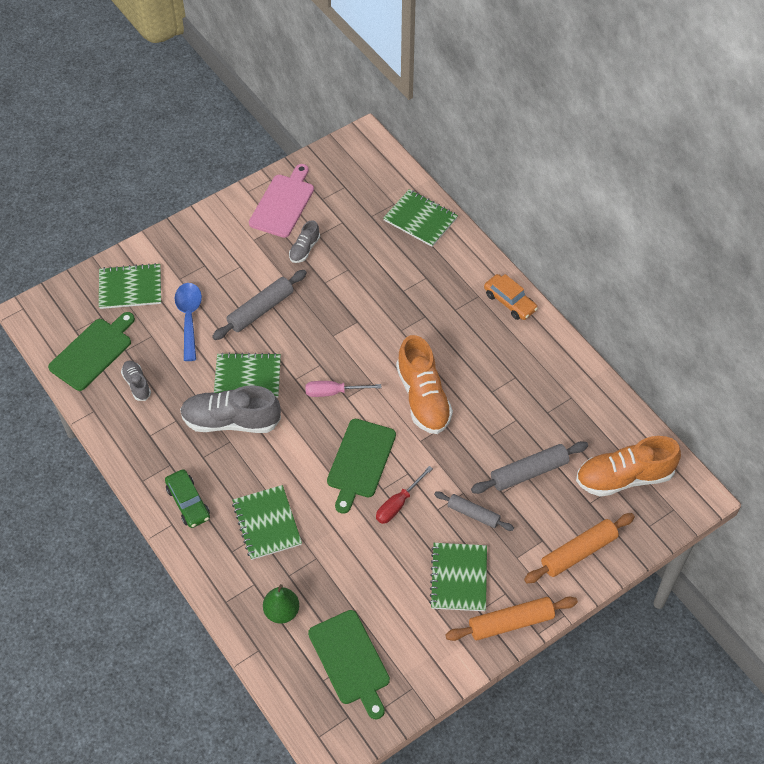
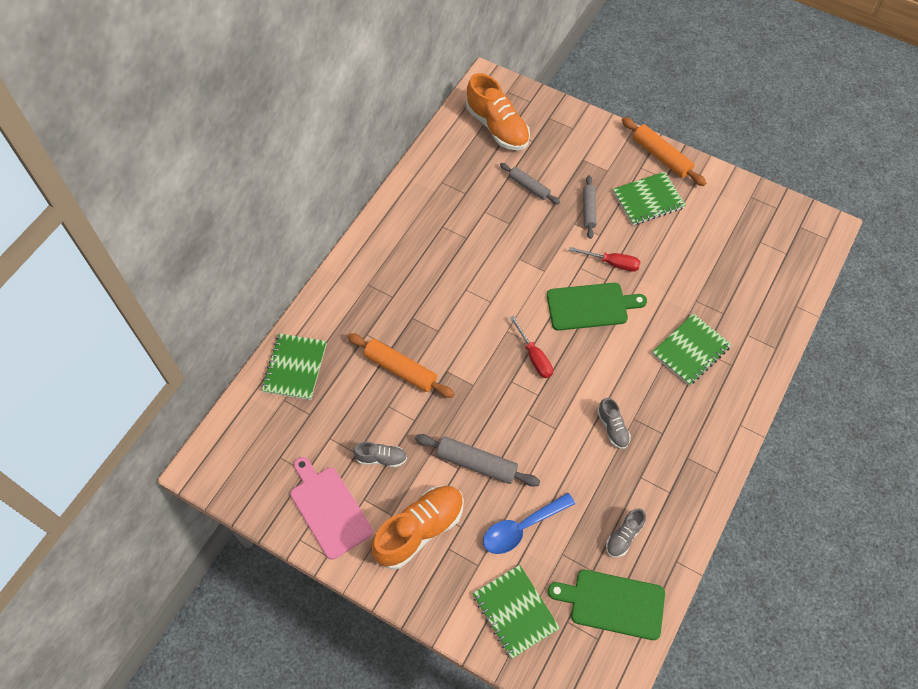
camera: 115 degrees left, 5 degrees up
green car [165,469,210,528] -> none
grey shoe [180,385,281,433] -> grey shoe [597,398,631,449], size x0.50
green notebook [214,353,281,398] -> none
pink cutting board [249,164,314,238] -> pink cutting board turned 60 degrees clockwise [290,457,373,560]
green pear [263,584,299,624] -> none
pink screwdriver [305,381,381,397] -> red screwdriver [510,316,553,378]
green cutting board [308,610,390,719] -> none
orange shoe [396,335,453,434] -> orange shoe moved to [371,486,464,570]
grey rolling pin [471,441,588,494] -> grey rolling pin [500,163,560,204], size x0.66
orange car [484,274,538,320] -> none
orange rolling pin [524,513,635,583] -> orange rolling pin moved to [348,333,454,398]

